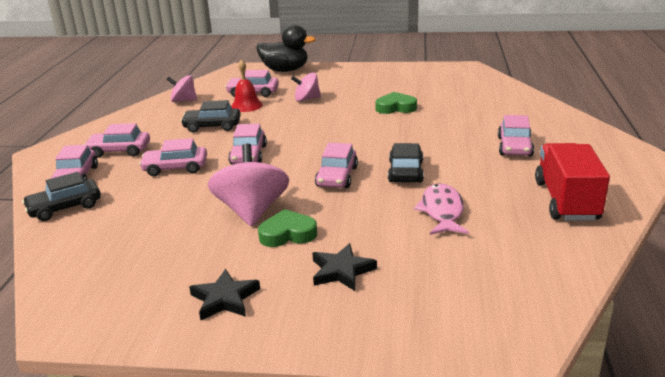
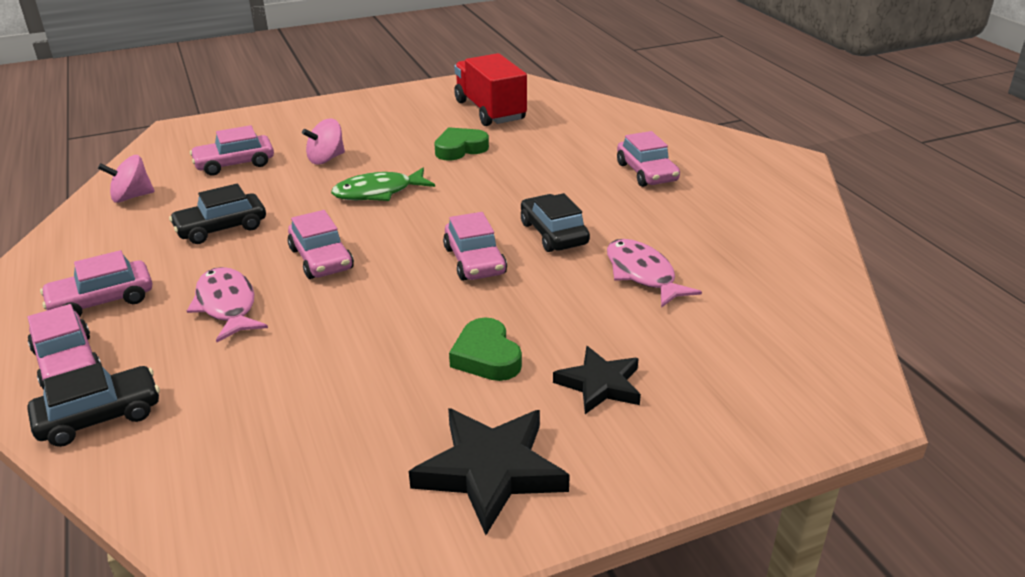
camera: 30 degrees left, 5 degrees up
black car [22,172,101,221] -> black car turned 150 degrees counterclockwise [28,363,160,447]
pink car [139,138,207,176] -> pink fish [187,267,268,342]
black star [189,269,260,320] -> black star [409,408,570,535], size x1.54
pink spinning top [208,143,289,227] -> none
red bell [231,59,263,112] -> none
black duck [257,25,316,72] -> none
green heart [258,209,317,247] -> green heart turned 75 degrees counterclockwise [449,317,522,381]
red truck [535,143,610,221] -> red truck moved to [454,53,527,126]
none -> green fish [331,168,435,201]

